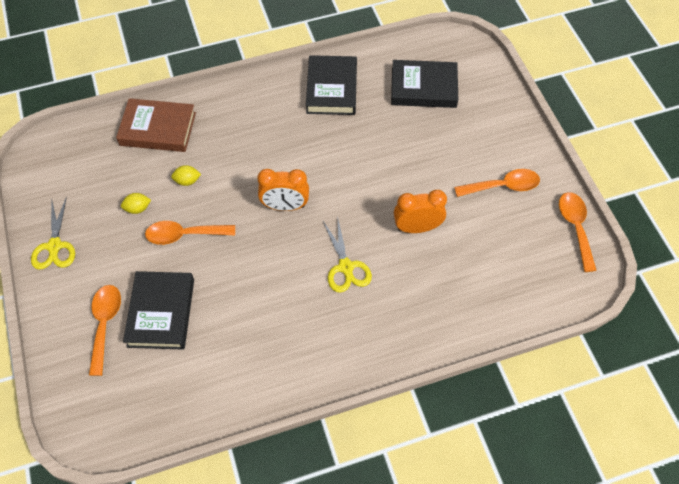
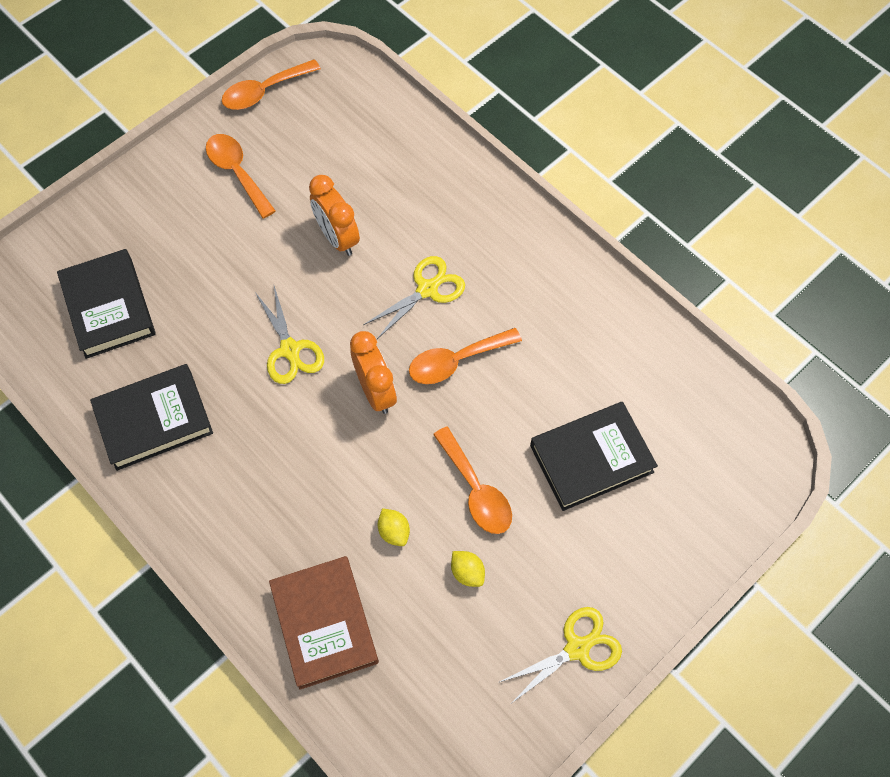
camera: 115 degrees left, 5 degrees up
orange spoon [89,285,121,376] -> orange spoon moved to [409,328,522,384]
none -> yellow scissors [255,286,324,384]

